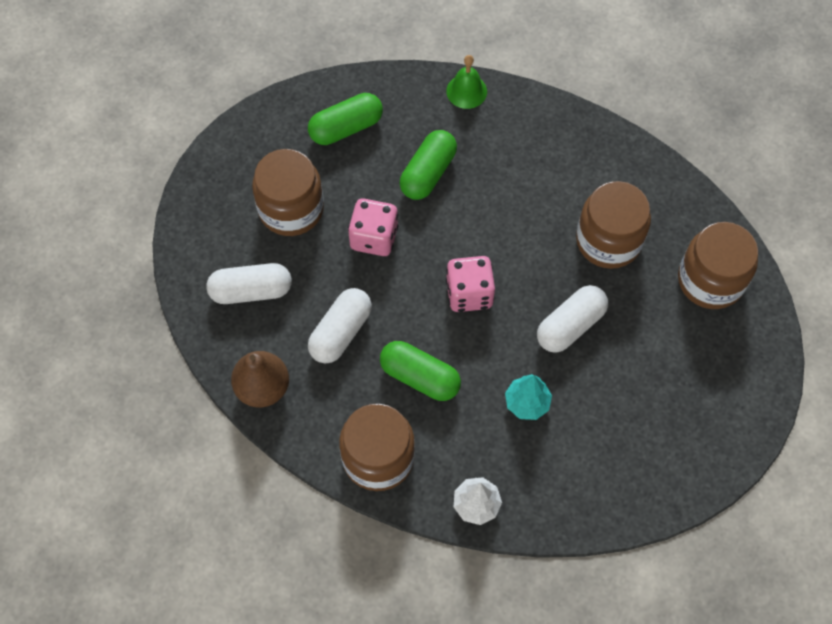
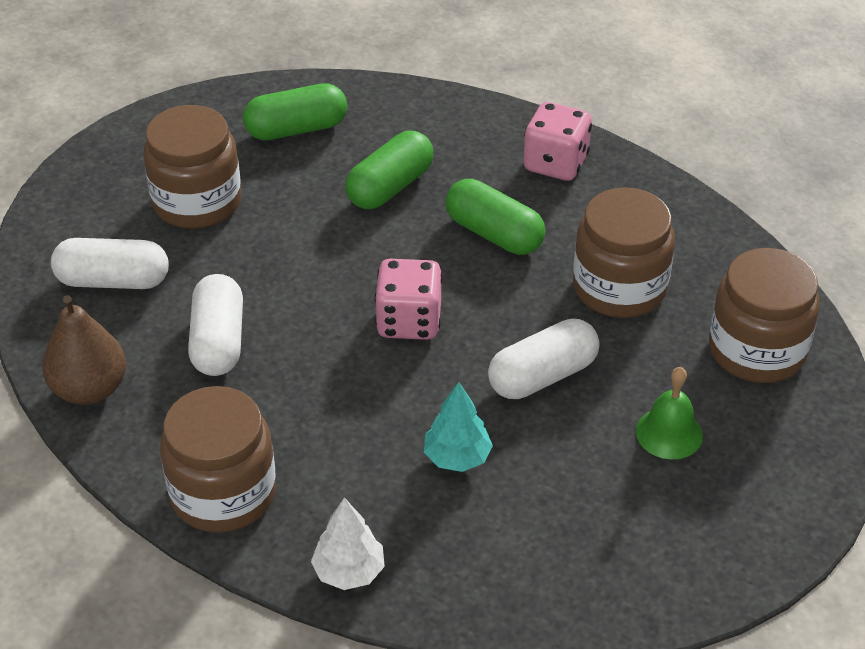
camera: 10 degrees right, 20 degrees down
white capsule [308,288,372,364] -> white capsule turned 45 degrees counterclockwise [188,274,243,376]
pink dice [348,198,399,256] -> pink dice moved to [523,102,592,181]
green capsule [380,341,461,401] -> green capsule moved to [445,179,546,255]
green bell [446,55,487,109] -> green bell moved to [636,367,703,459]

